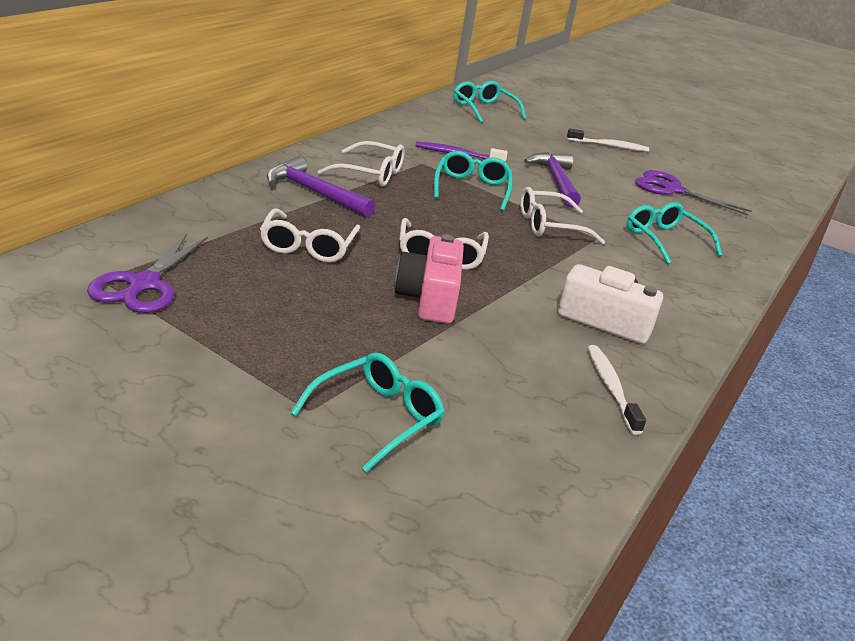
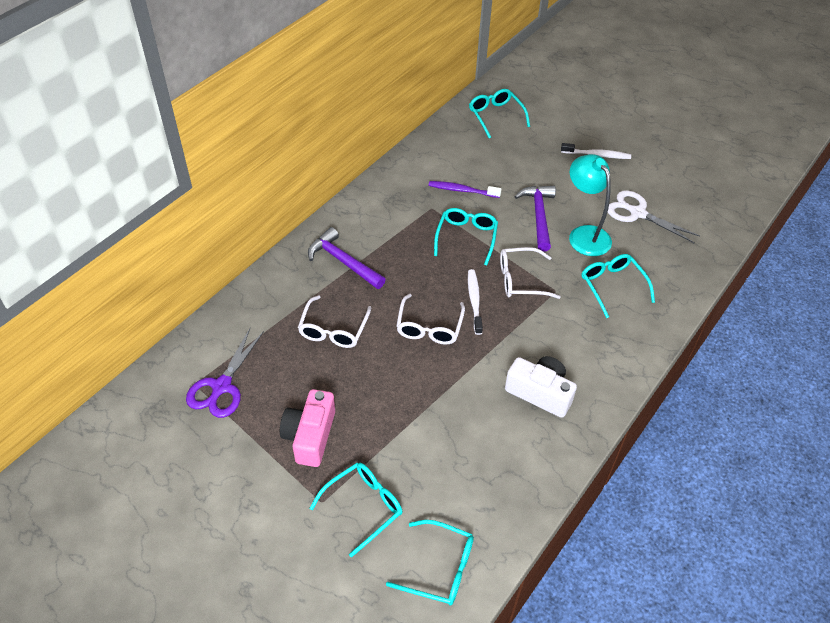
camera: 10 degrees right, 20 degrees up
white glasses [318,141,405,187] -> none
pink camera [395,235,464,324] -> pink camera moved to [280,389,335,467]
white toothbrush [587,345,646,435] -> white toothbrush moved to [468,269,483,335]
purple scissors [635,170,752,216] -> white scissors [608,190,700,244]
none -> turquoise glasses [386,520,474,605]
none -> turquoise lamp [569,154,612,256]

